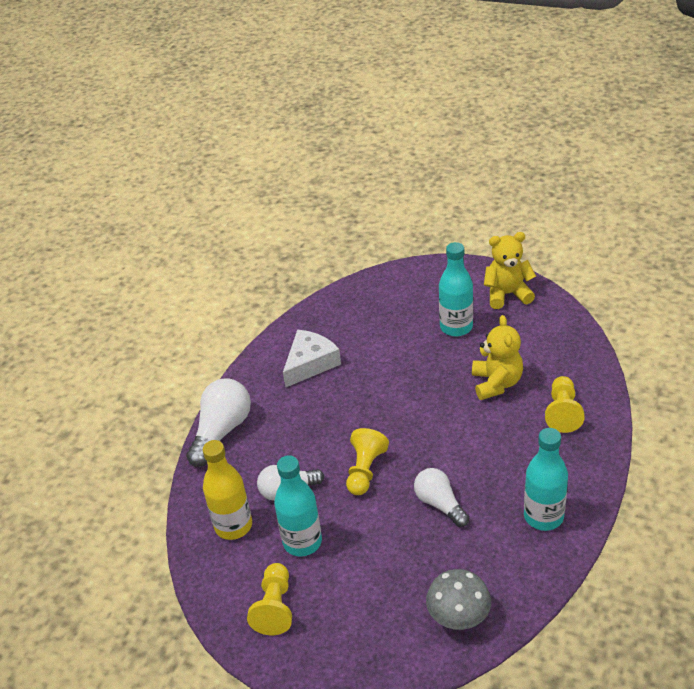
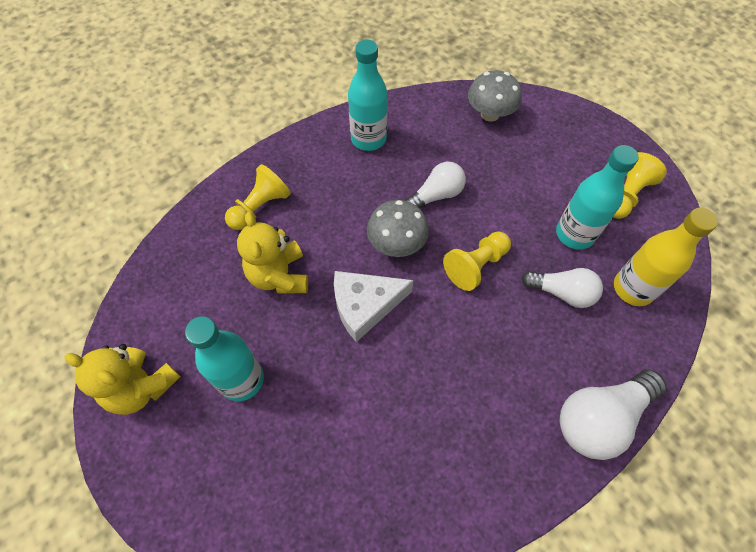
camera: 150 degrees left, 20 degrees up
white cheese [283,329,341,388] -> white cheese moved to [334,271,414,342]
white light bulb [414,468,469,527] -> white light bulb turned 120 degrees counterclockwise [404,162,466,208]
yellow teddy bear [472,315,523,400] -> yellow teddy bear turned 45 degrees counterclockwise [237,212,308,293]
none -> grey mushroom [367,200,429,257]

